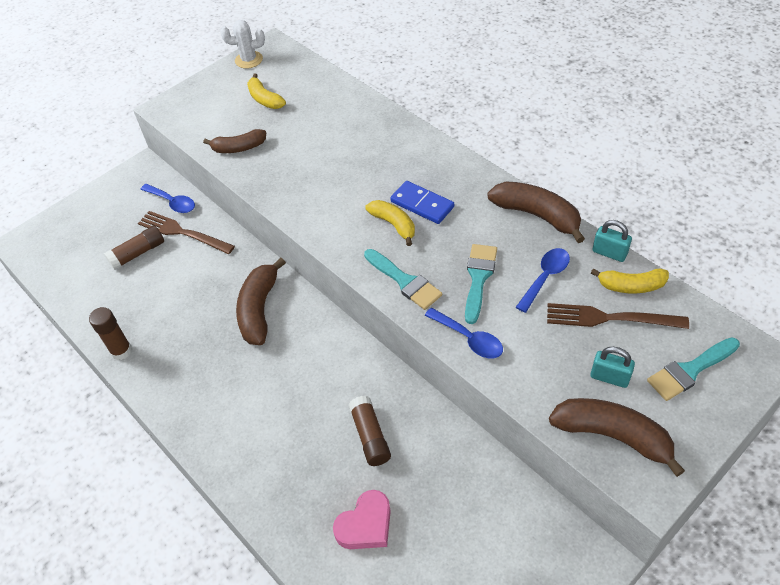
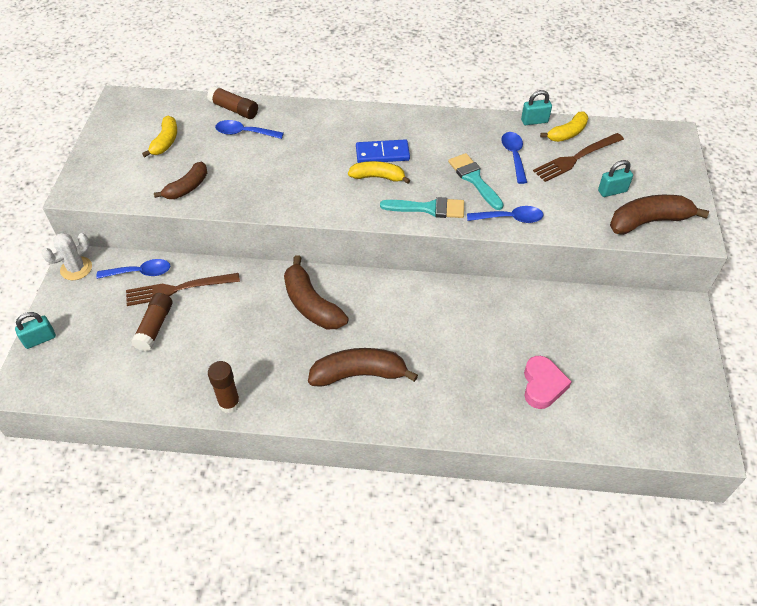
camera: 45 degrees left, 0 degrees up
white cactus [220,20,265,69] -> white cactus moved to [41,233,92,280]
yellow banana [247,73,286,109] -> yellow banana turned 90 degrees counterclockwise [142,116,177,157]
brown glue stick [349,396,391,466] -> brown glue stick moved to [207,86,258,119]
brown banana [488,181,585,243] -> brown banana moved to [308,348,418,387]
turquoise brush [647,337,740,401] -> none
none -> turquoise padlock [15,312,56,349]
none -> blue spoon [215,120,284,139]

